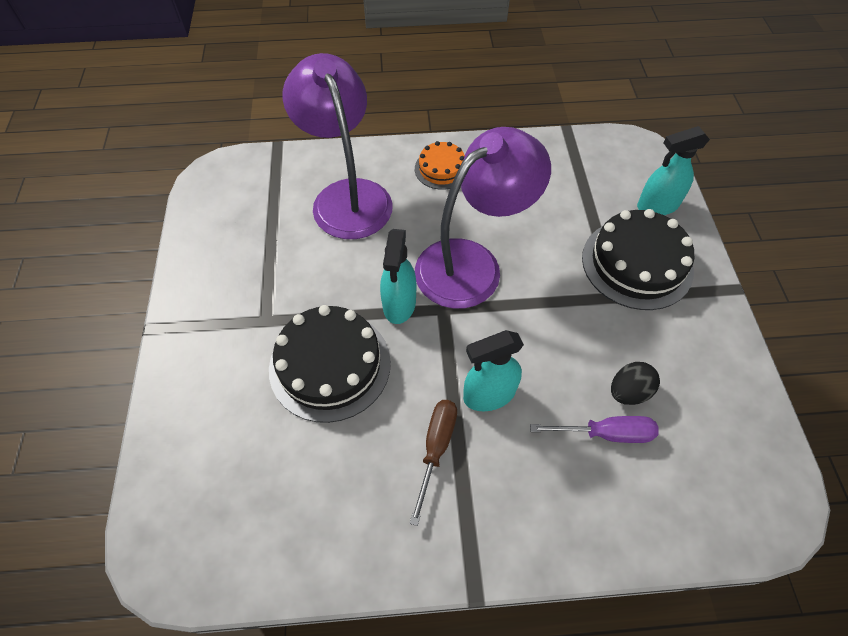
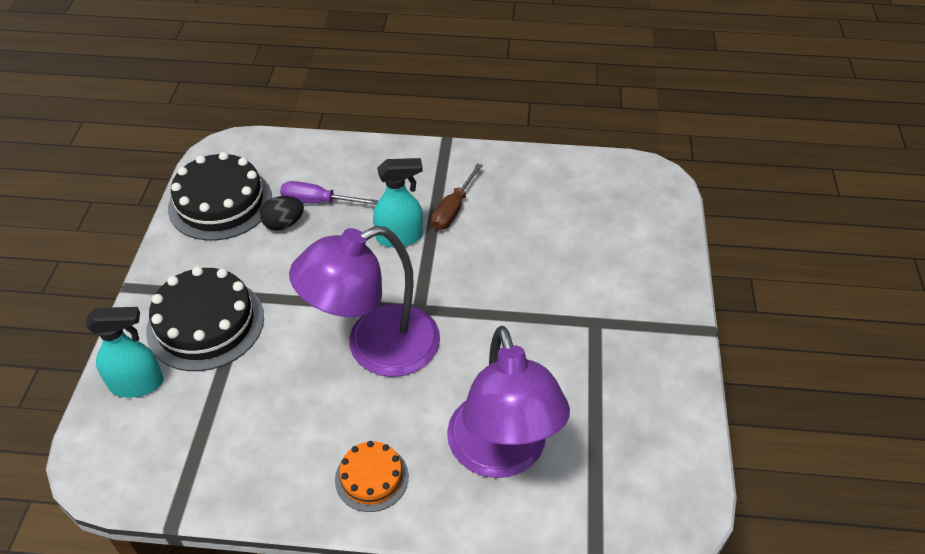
camera: 170 degrees left, 10 degrees down
black cake [269,305,391,423] -> black cake moved to [168,152,272,241]
turquoise spray bottle [380,229,416,324] -> none

